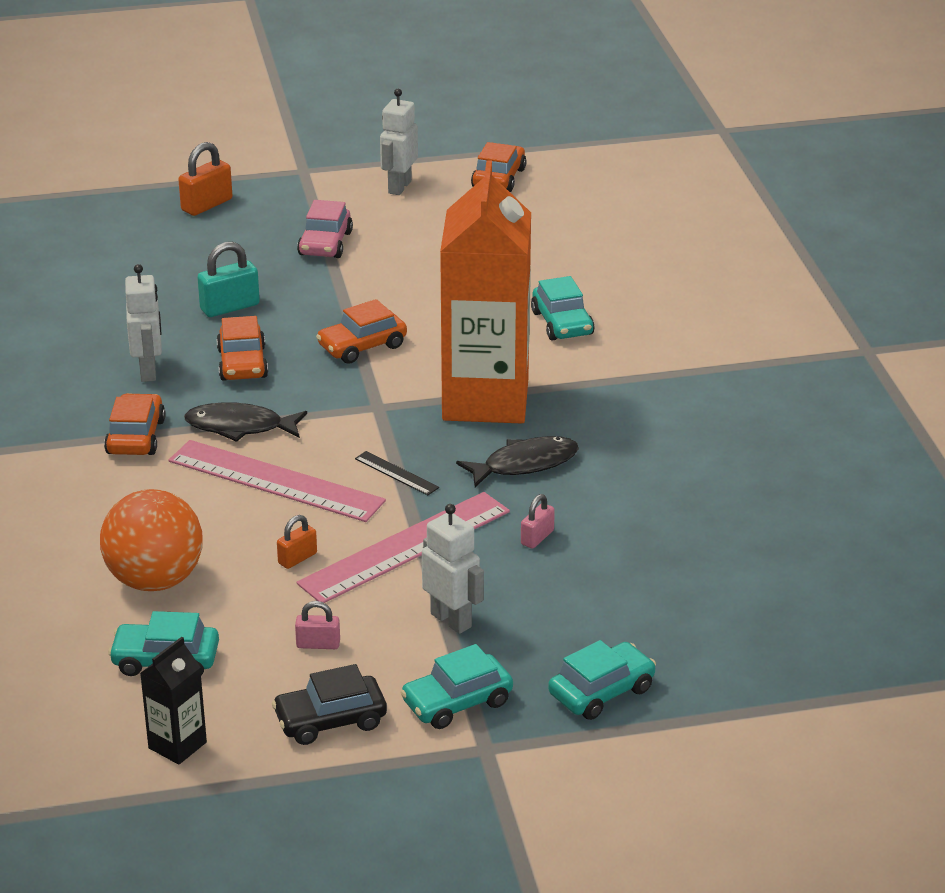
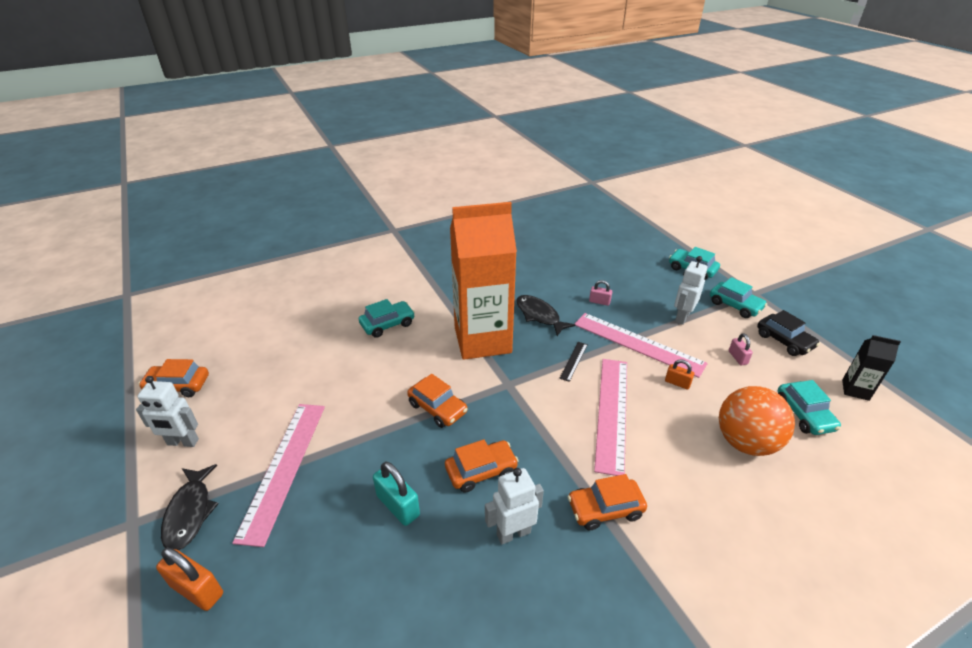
camera: 105 degrees left, 5 degrees up
black fish [184,402,307,442] -> black fish moved to [161,464,219,550]
pink car [297,200,353,258] -> pink ruler [232,404,325,547]

